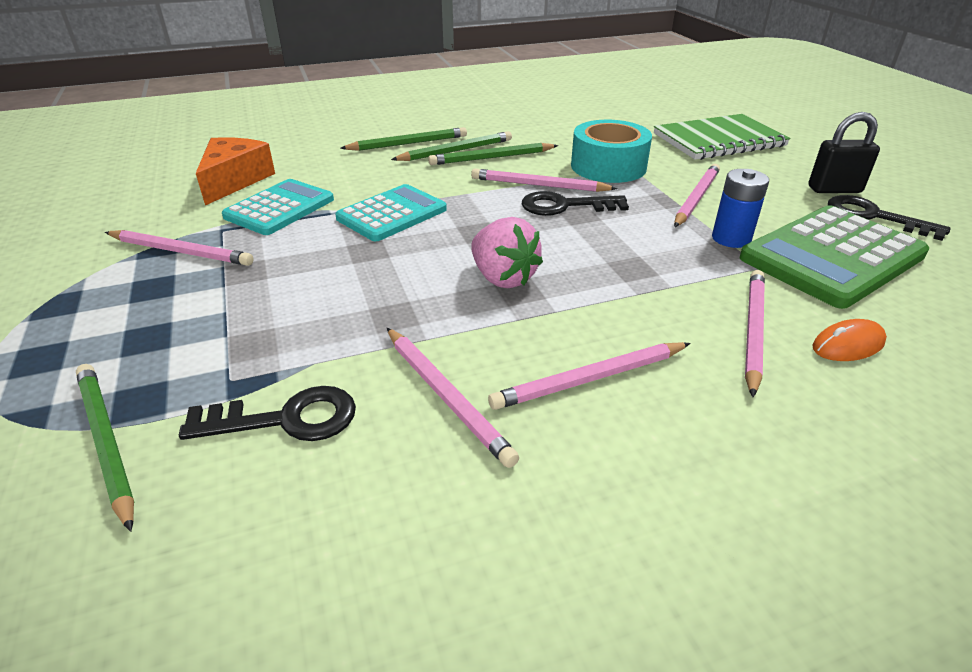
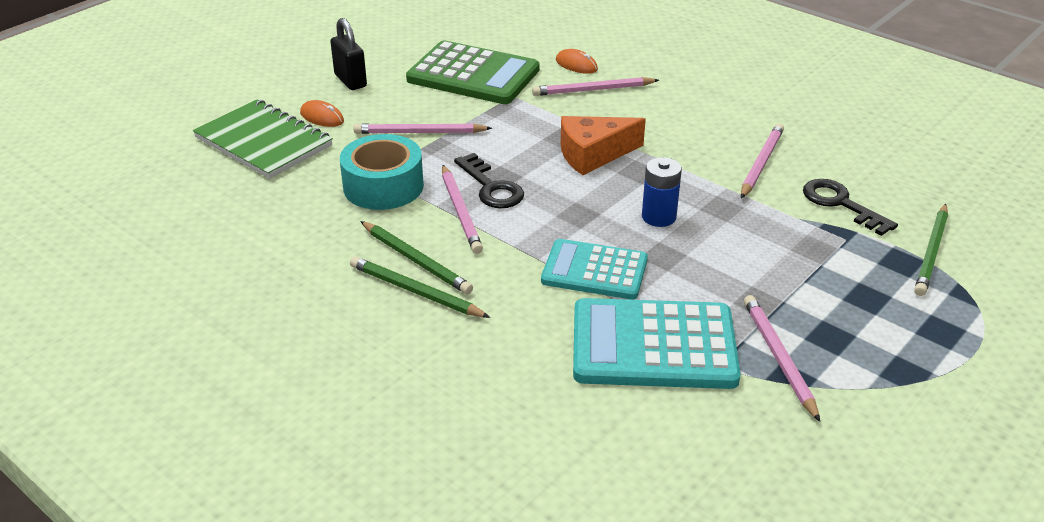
camera: 120 degrees left, 0 degrees up
orange cheese [196,137,275,206] -> orange cheese moved to [561,116,646,175]
turquoise calculator [222,179,334,235] -> turquoise calculator [573,298,741,389], size x1.52
green pencil [340,127,467,151] -> none
pink strawberry [471,217,543,288] -> none
pink pencil [488,342,691,410] -> none
blue battery [712,169,769,248] -> blue battery moved to [642,157,682,227]
black key [828,195,951,241] -> none
none -> orange mouse [300,100,344,127]

